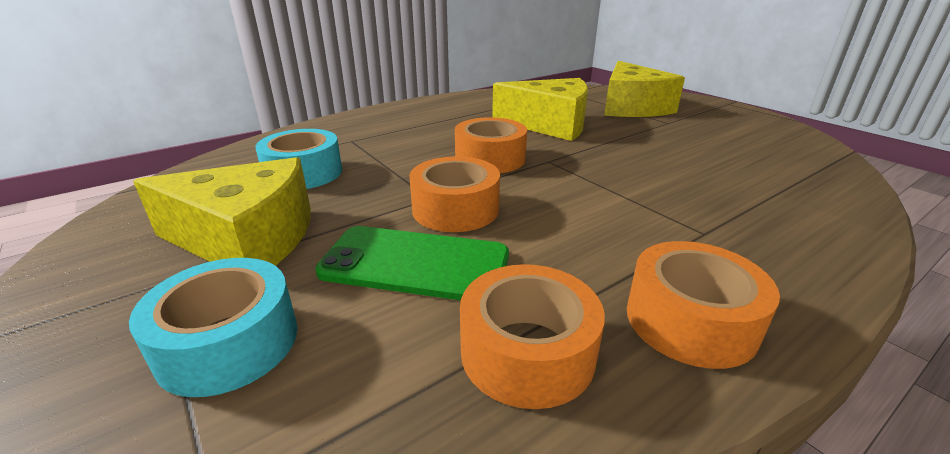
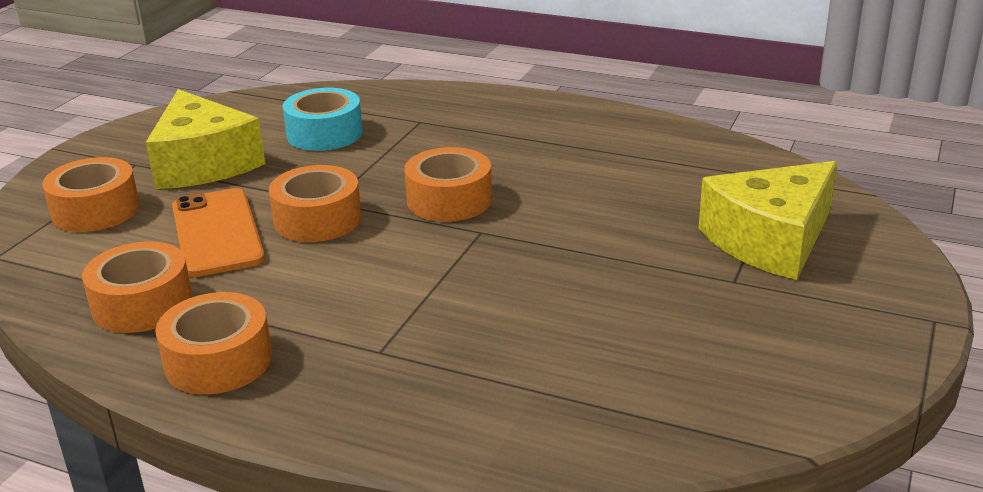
camera: 60 degrees right, 0 degrees up
turquoise tape [129,258,298,397] -> orange tape [42,157,140,232]
green phone [315,226,509,301] -> orange phone [172,188,265,277]
yellow cheese [492,78,588,141] -> none

